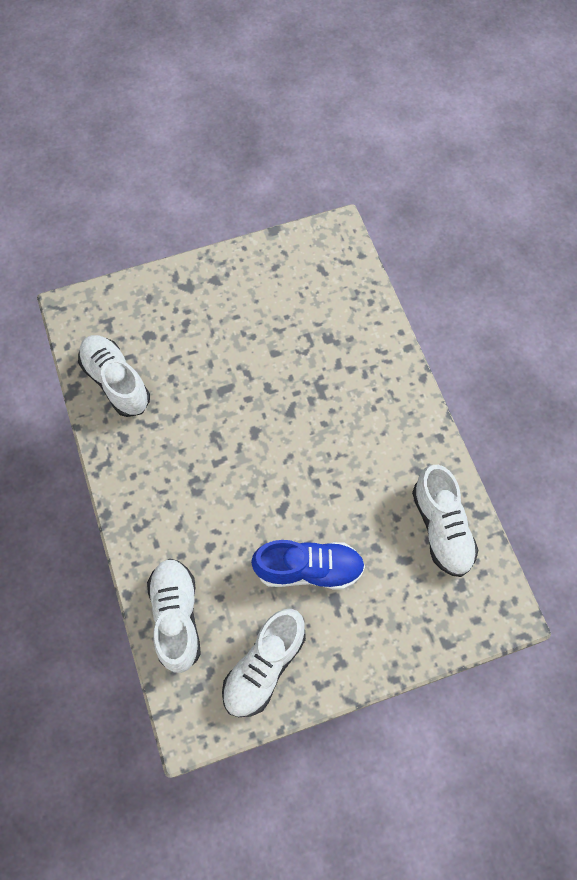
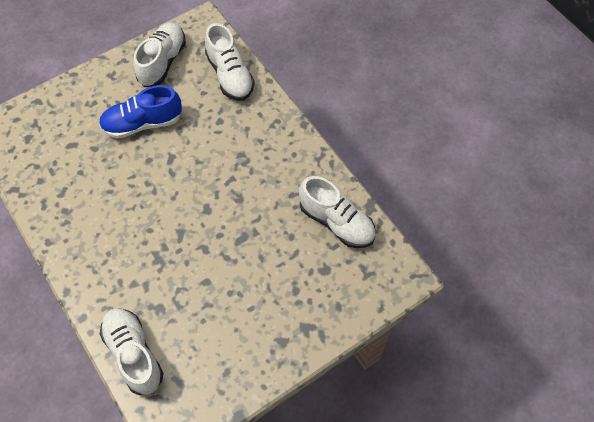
camera: 165 degrees right, 5 degrees down
white shoe [412,465,478,577] -> white shoe moved to [100,308,164,395]

